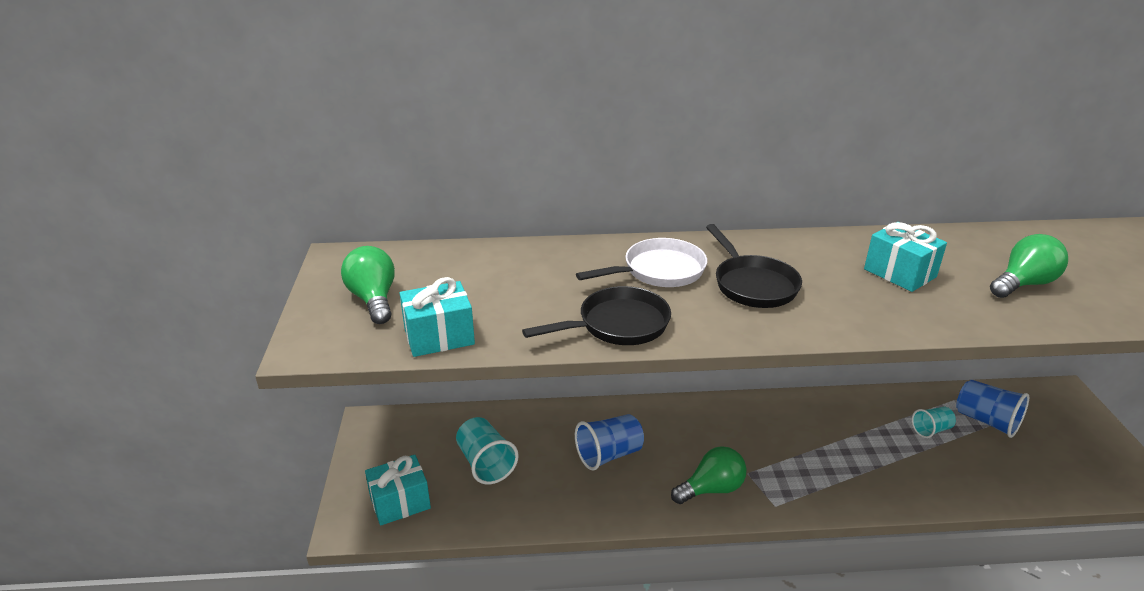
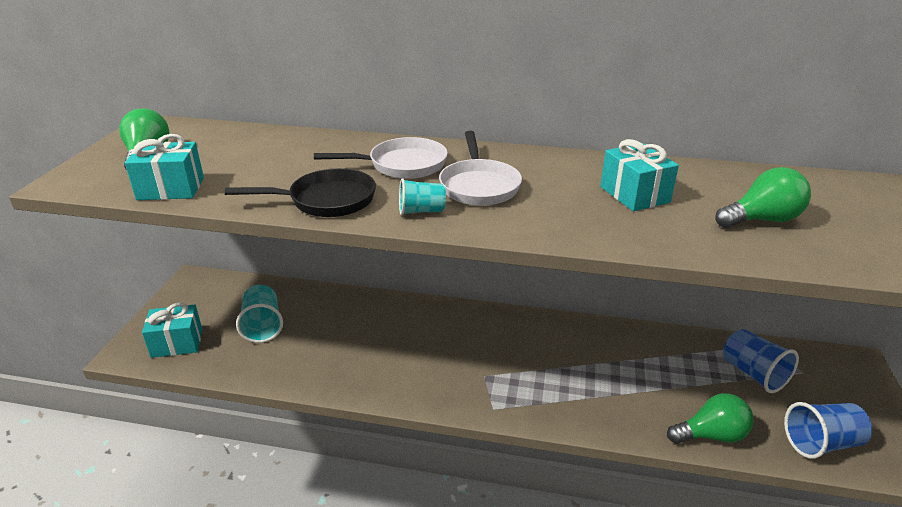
camera: 15 degrees right, 0 degrees up
blue cup [575,414,644,470] -> blue cup moved to [784,402,872,459]
green light bulb [671,446,747,504] -> green light bulb moved to [667,393,754,444]
black pan [706,224,802,308] -> white pan [439,131,522,206]
turquoise cup [912,407,956,438] -> turquoise cup moved to [399,178,446,215]

